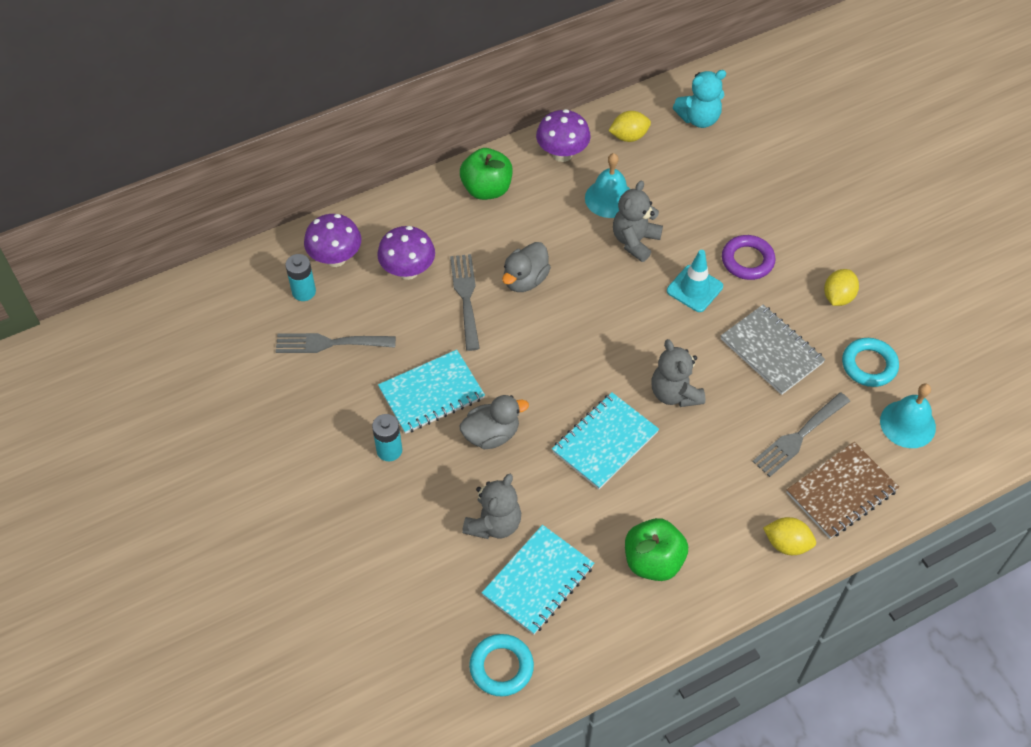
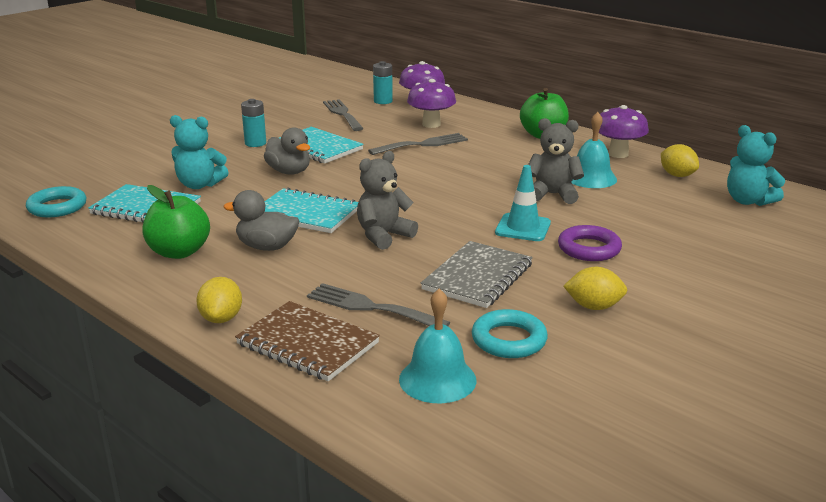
camera: 70 degrees right, 30 degrees down
grey teddy bear [462,474,521,539] -> turquoise teddy bear [170,115,229,189]
grey duck [502,242,551,292] -> grey duck moved to [224,190,299,251]

